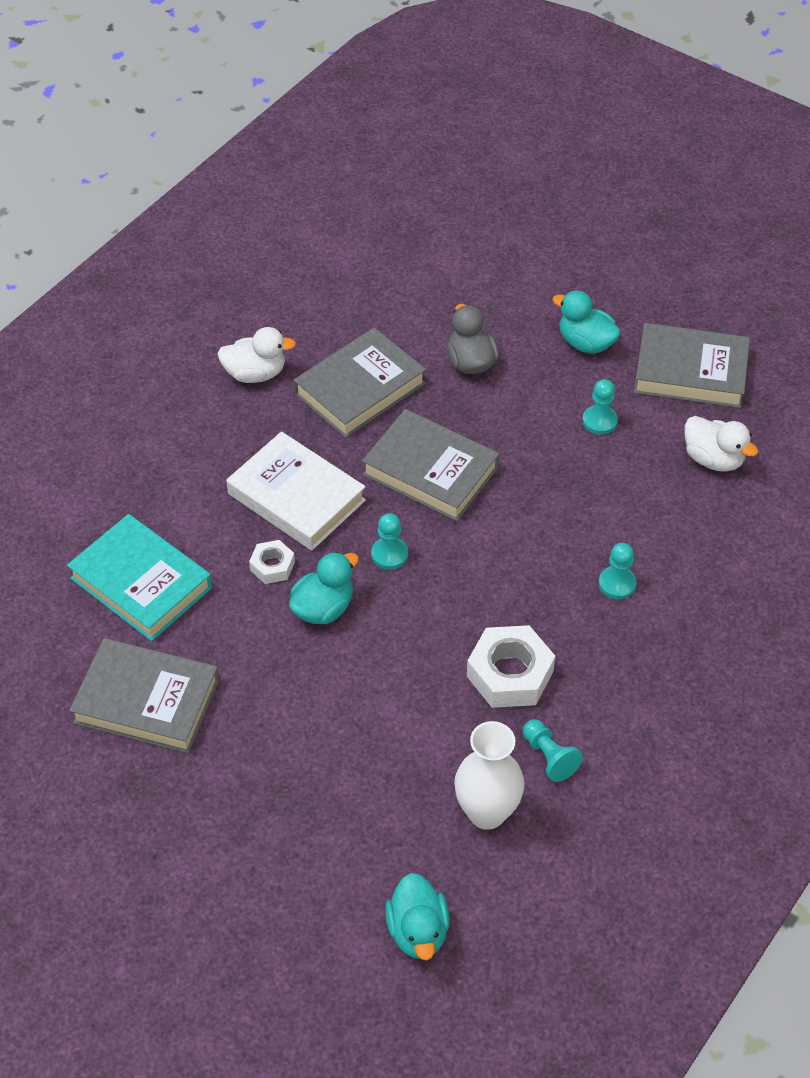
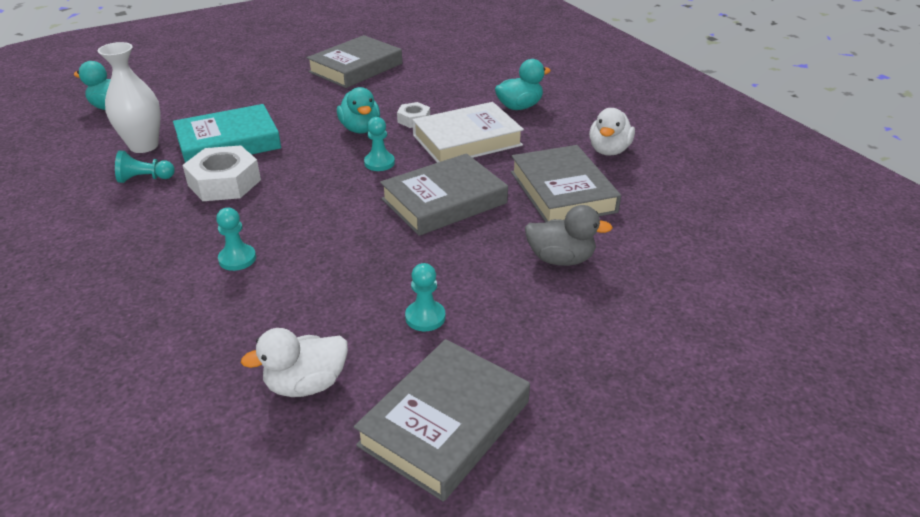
camera: 115 degrees right, 15 degrees down
turquoise book [67,514,212,641] -> turquoise book moved to [173,104,281,163]
turquoise duck [552,291,621,354] -> turquoise duck moved to [495,59,551,110]

